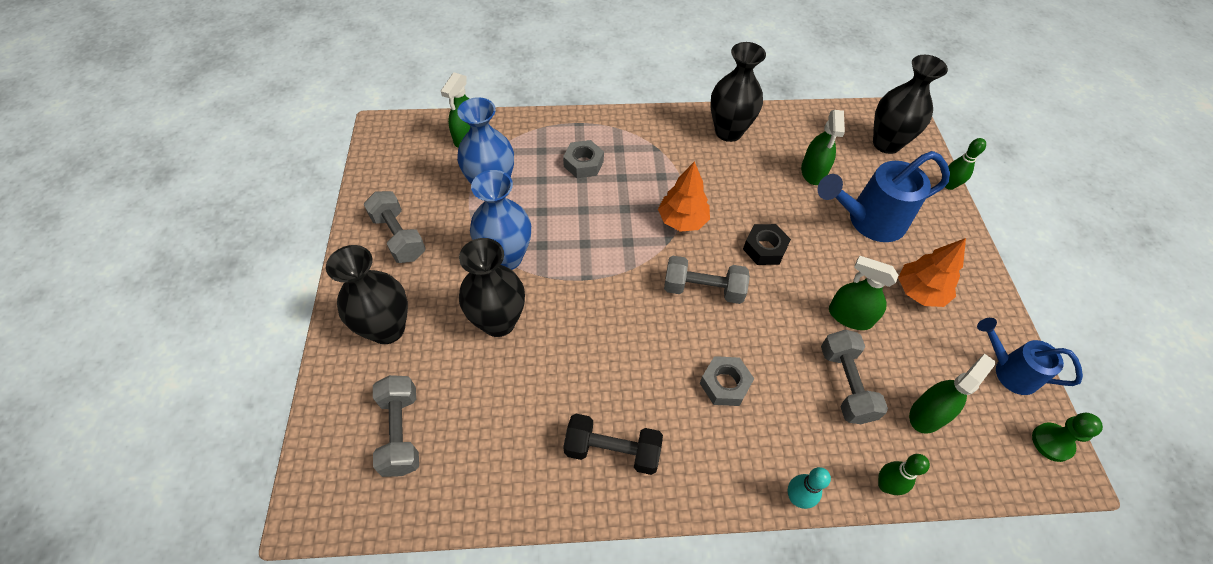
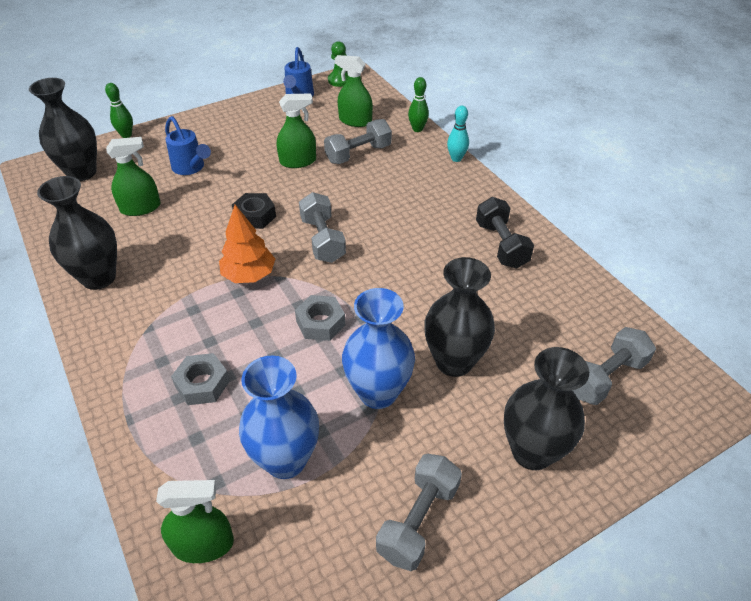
camera: 115 degrees left, 10 degrees down
grey nut [700,356,754,406] -> grey nut moved to [295,295,345,341]
blue watering can [817,151,950,242] -> blue watering can [165,116,211,175], size x0.63
green spray bottle [829,256,898,330] -> green spray bottle turned 105 degrees counterclockwise [277,93,316,168]
orange tree [898,238,966,307] -> none

